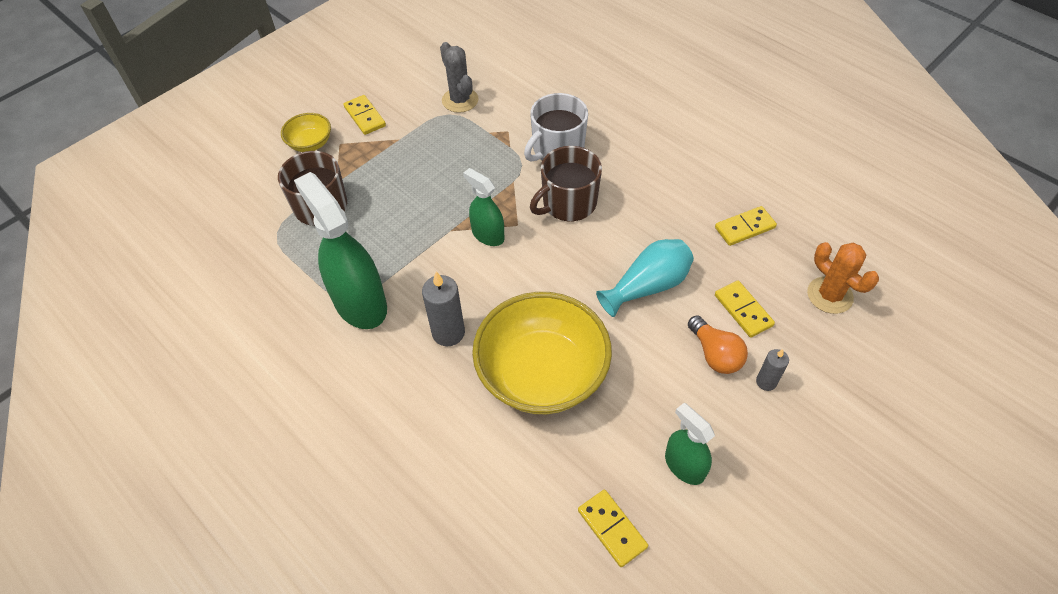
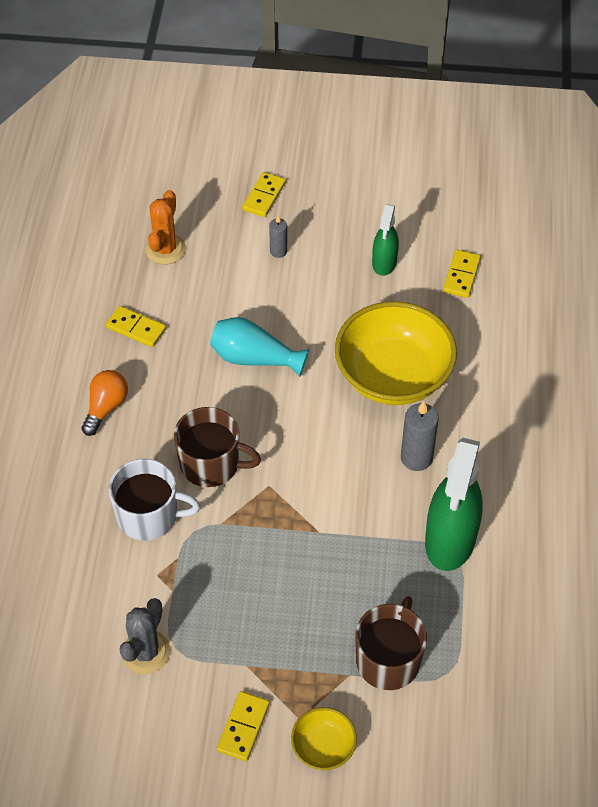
camera: 130 degrees left, 0 degrees up
green spray bottle [463,168,504,246] -> none
orange light bulb [688,315,748,374] -> orange light bulb moved to [82,370,128,436]
yellow domino [715,281,775,338] -> yellow domino moved to [242,172,286,217]

